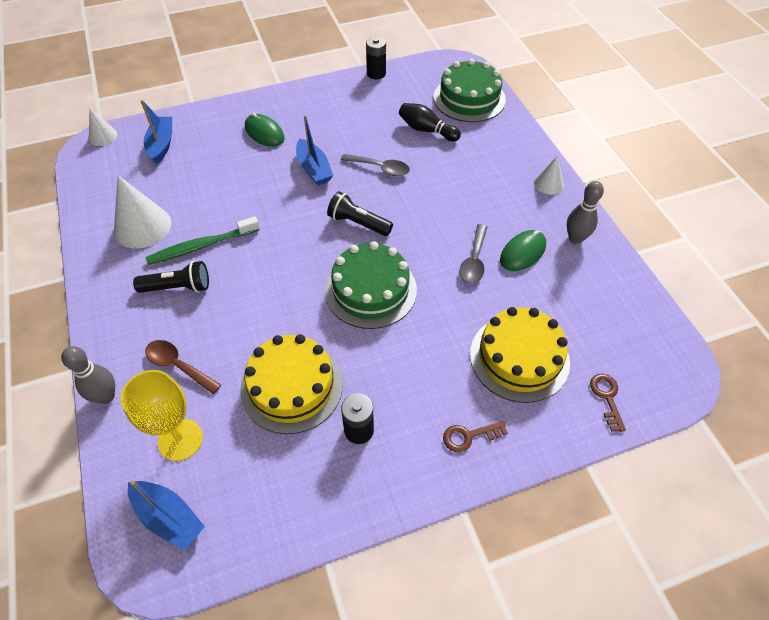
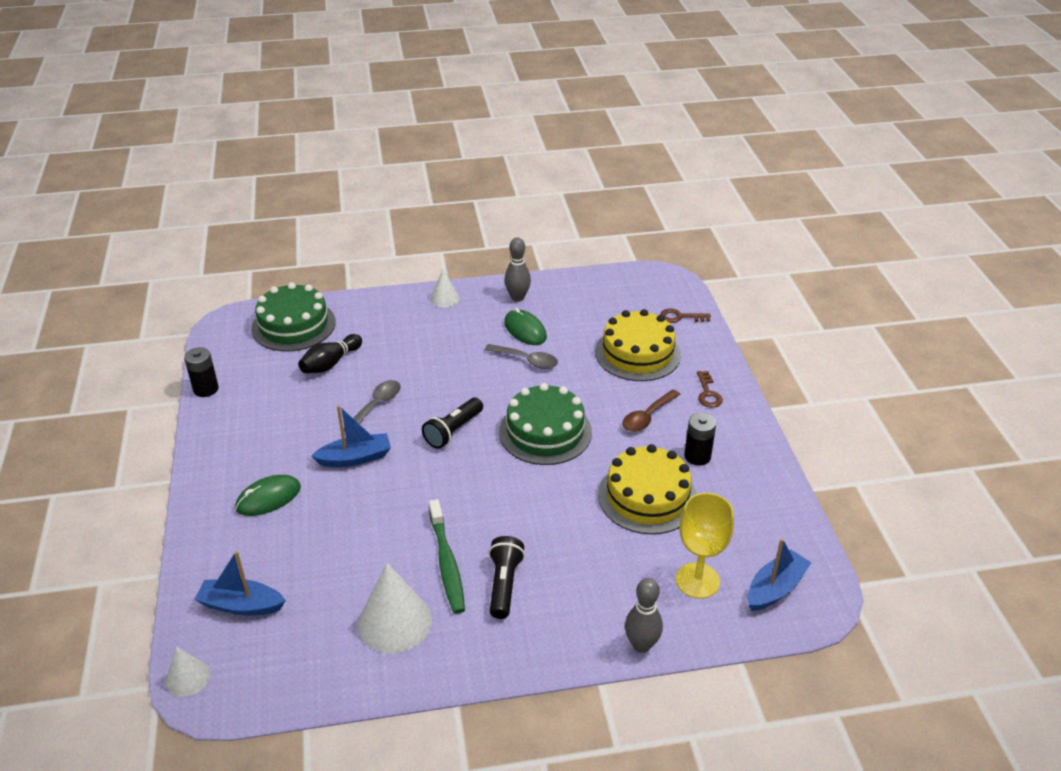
camera: 80 degrees left, 15 degrees down
brown spoon [145,340,221,394] -> brown spoon moved to [622,390,681,432]

